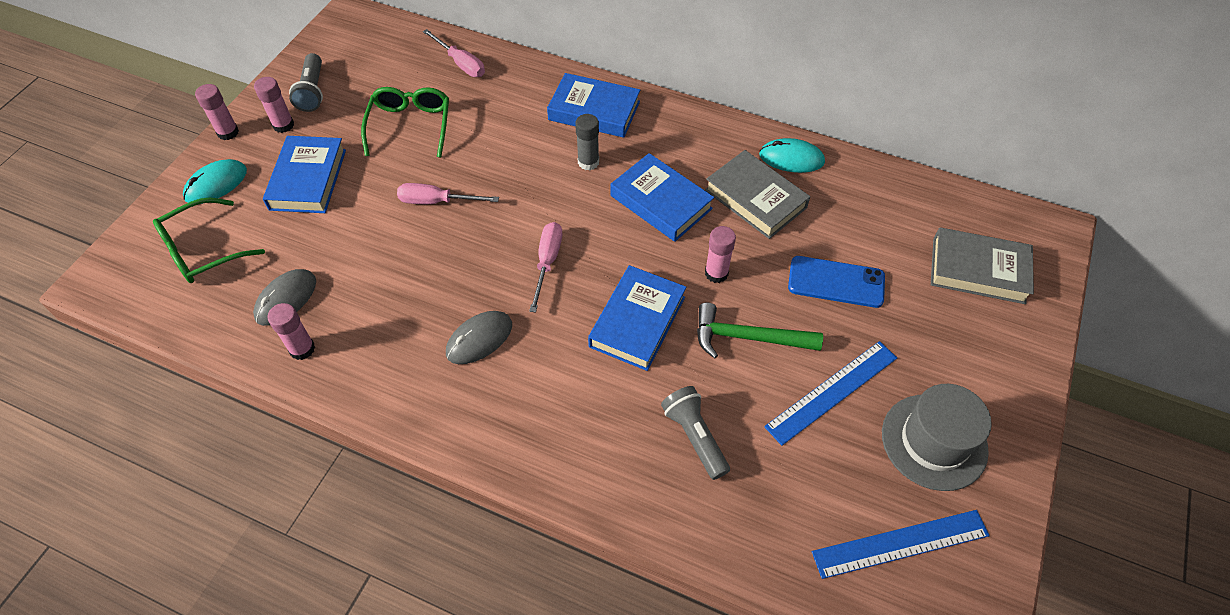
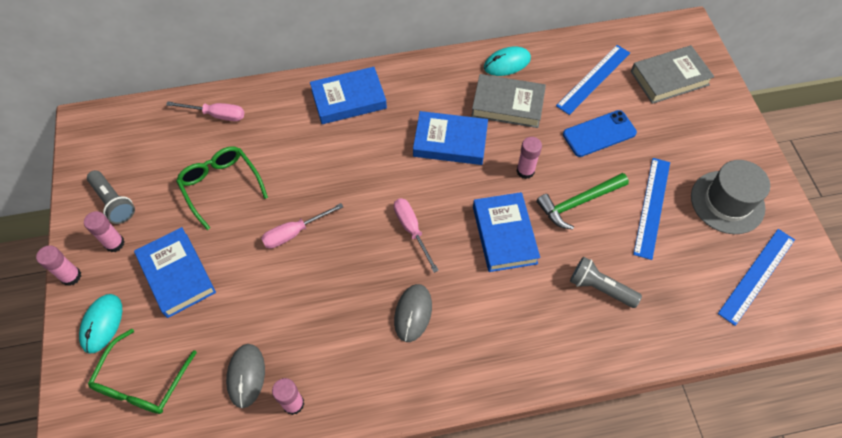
camera: 35 degrees left, 5 degrees up
grey glue stick [575,114,599,170] -> none
none -> blue ruler [556,45,630,115]

